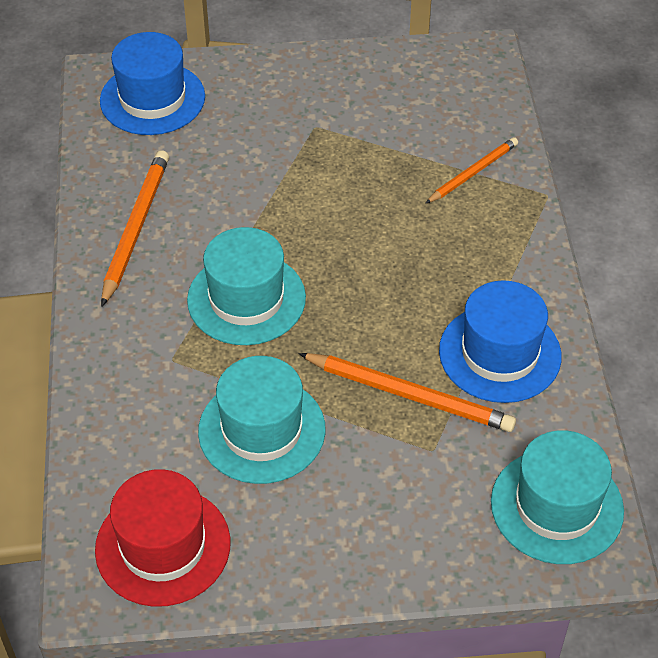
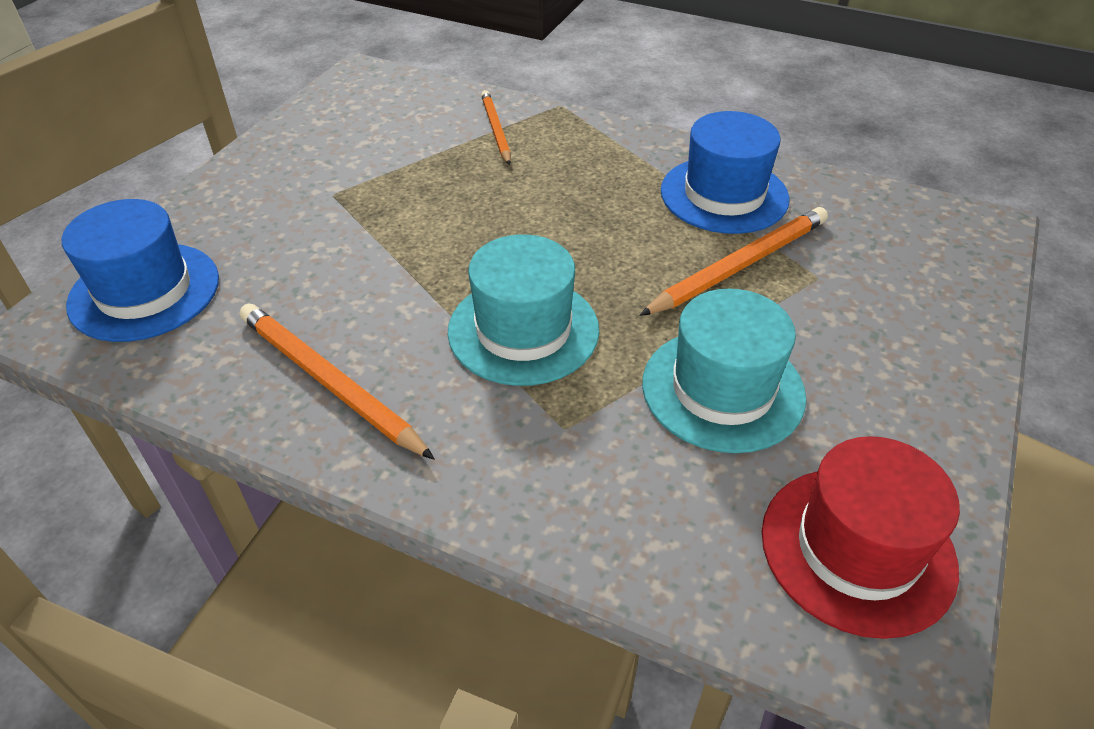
camera: 60 degrees left, 5 degrees down
turquoise hat [491,430,624,564] -> none

